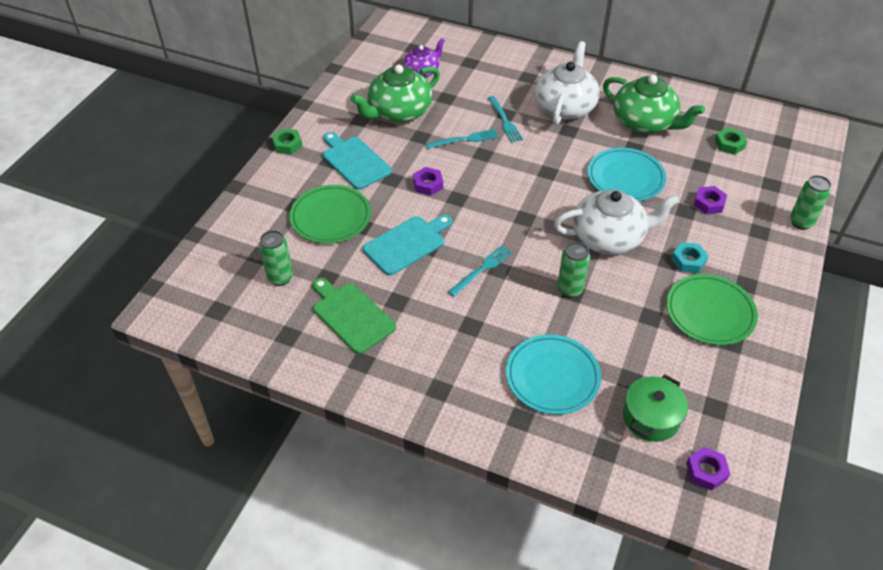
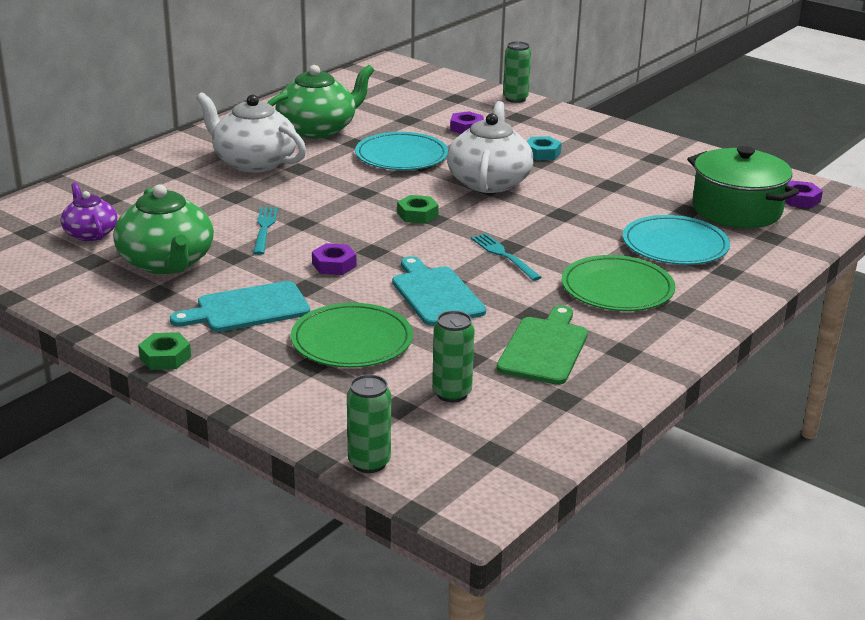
camera: 75 degrees left, 20 degrees down
green cutting board [313,278,396,354] -> green cutting board turned 135 degrees clockwise [497,305,588,385]
turquoise fork [488,96,523,143] -> none
green can [557,242,590,298] -> green can moved to [347,374,391,473]
green pot [623,374,688,442] -> green pot [687,146,800,228], size x1.53
green plate [666,274,758,345] -> green plate moved to [562,255,675,311]
green nut [714,128,747,155] -> green nut moved to [397,195,439,224]

